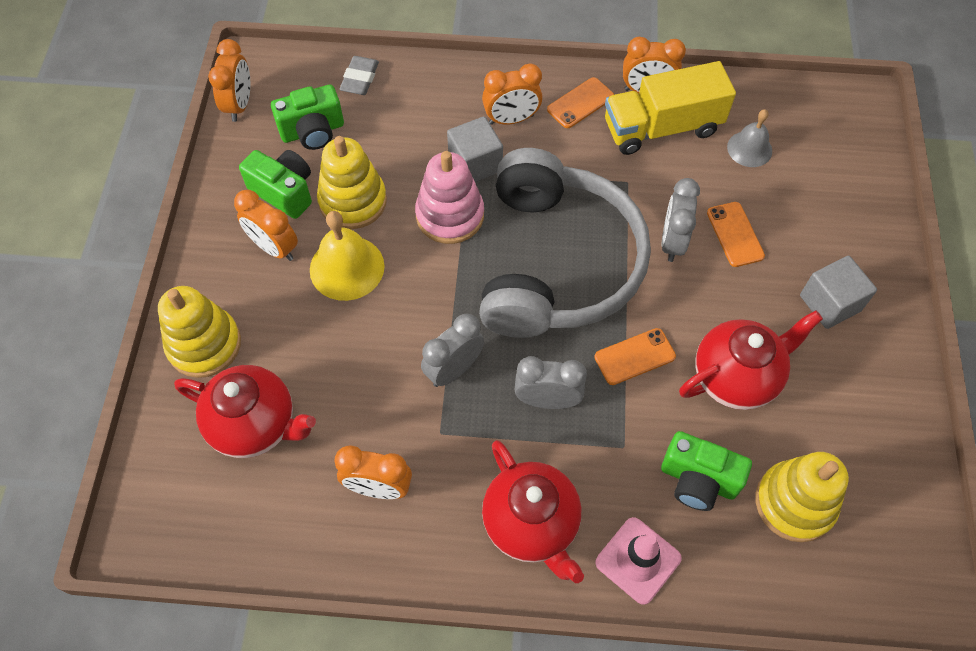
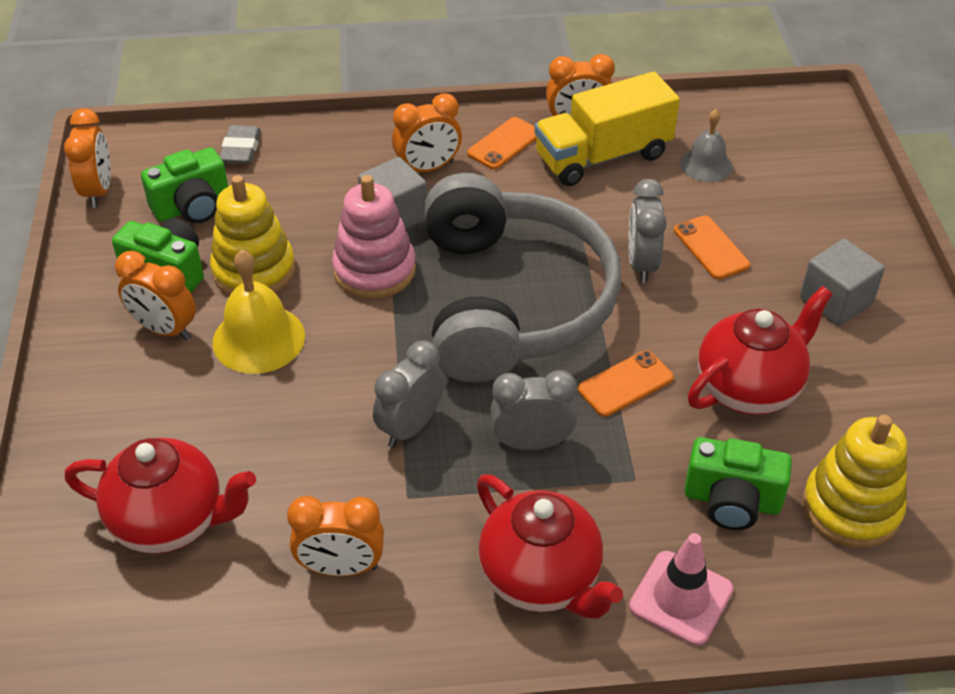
camera: 10 degrees left, 15 degrees down
yellow stacking toy [158,286,241,378] -> none

